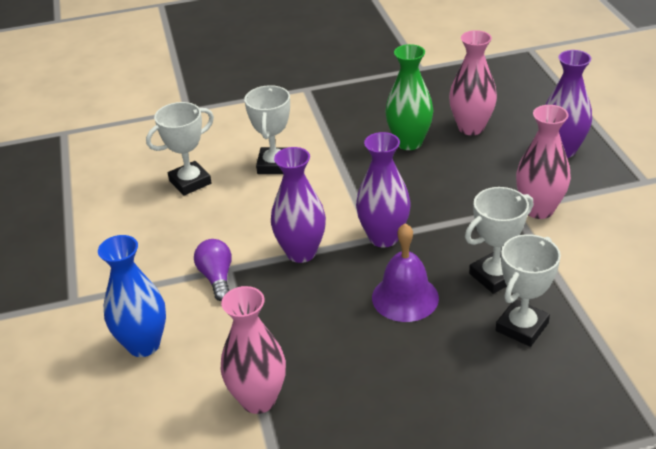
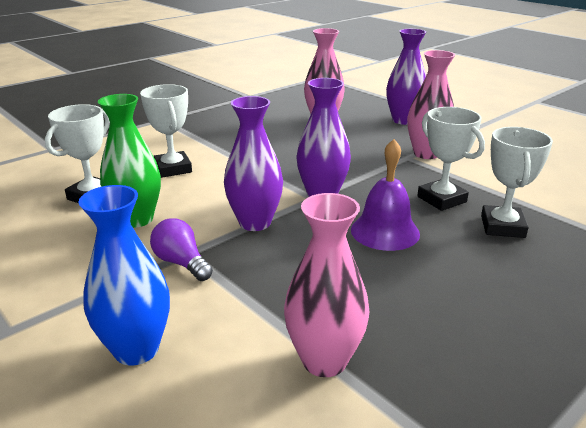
camera: 30 degrees left, 10 degrees down
green vase [385,44,433,150] -> green vase moved to [98,94,161,228]
white trophy [465,187,533,294] -> white trophy turned 60 degrees counterclockwise [417,107,485,211]

